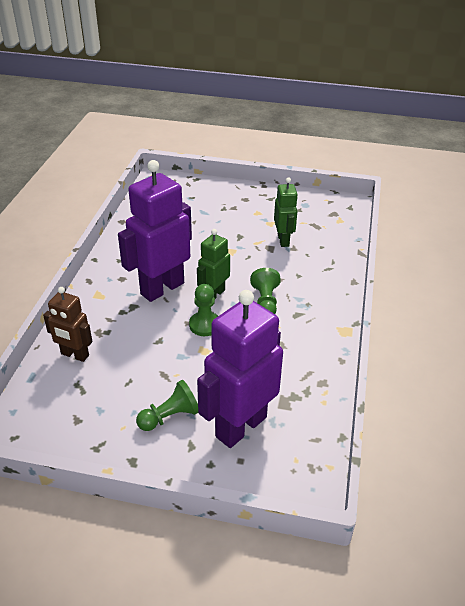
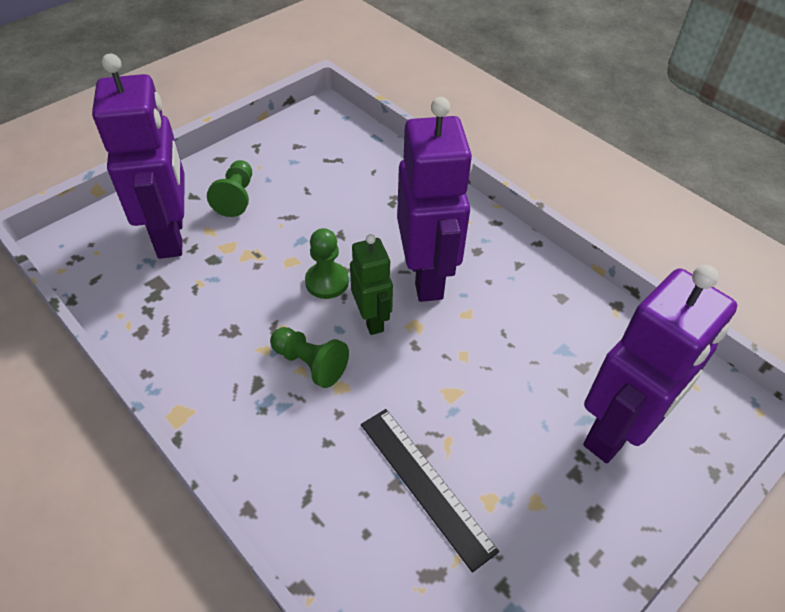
camera: 125 degrees right, 10 degrees up
brown robot [43,287,92,362] -> none
green robot [274,177,298,247] -> black ruler [361,409,499,573]
none -> purple robot [583,265,737,463]

